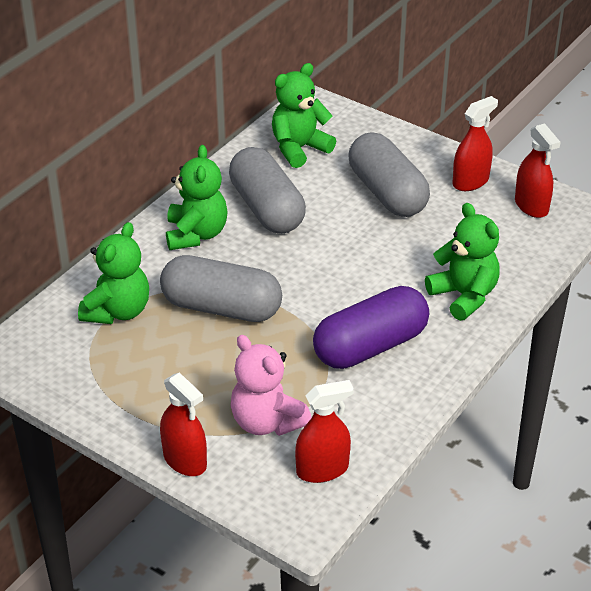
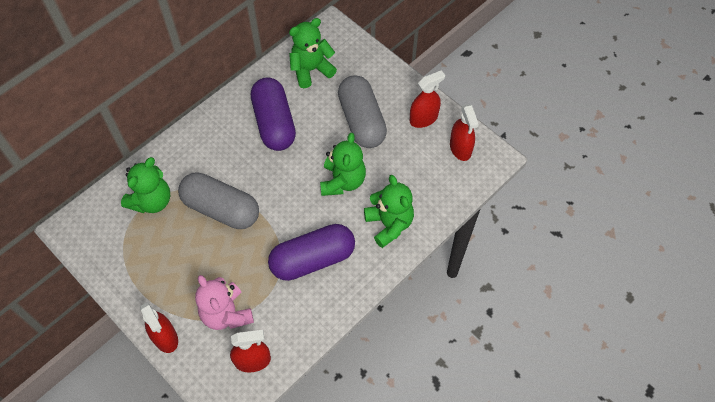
camera: 10 degrees right, 20 degrees up
green teddy bear [166,145,228,250] -> green teddy bear moved to [320,133,366,196]
grey capsule [229,147,306,234] -> purple capsule [251,77,296,151]

